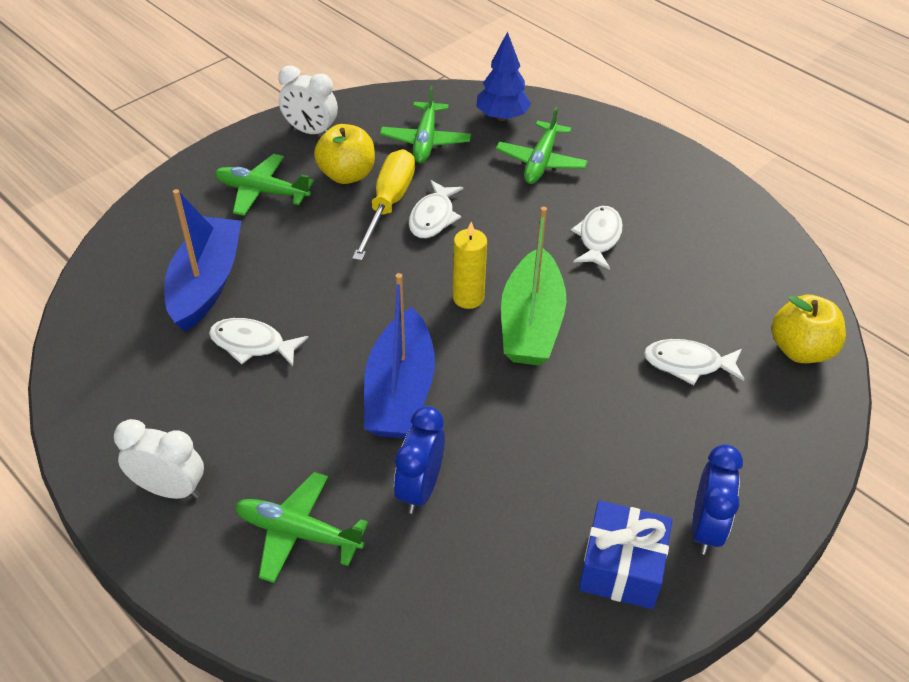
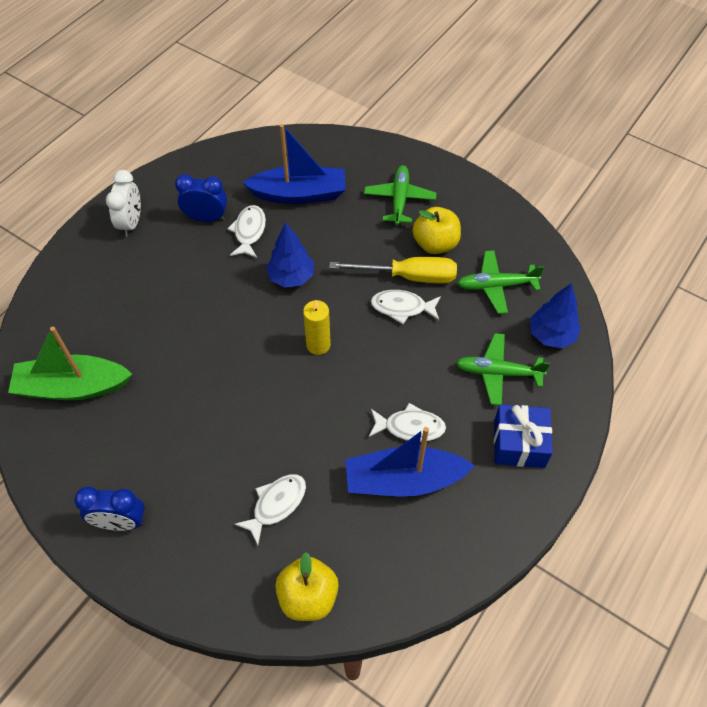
camera: 80 degrees right, 10 degrees up
green plane [235,472,368,583] -> none
white clock [278,66,338,134] -> none
blue boat [364,273,435,439] -> blue boat moved to [345,427,475,497]
blue clock [394,406,445,514] -> blue clock moved to [175,174,227,222]
green boat [501,206,566,365] -> green boat moved to [8,327,132,400]
blue gift [579,500,672,609] -> blue gift moved to [494,404,553,468]
white fish [644,339,745,385] -> white fish turned 45 degrees clockwise [234,474,306,545]
none -> blue tree [266,222,314,288]

